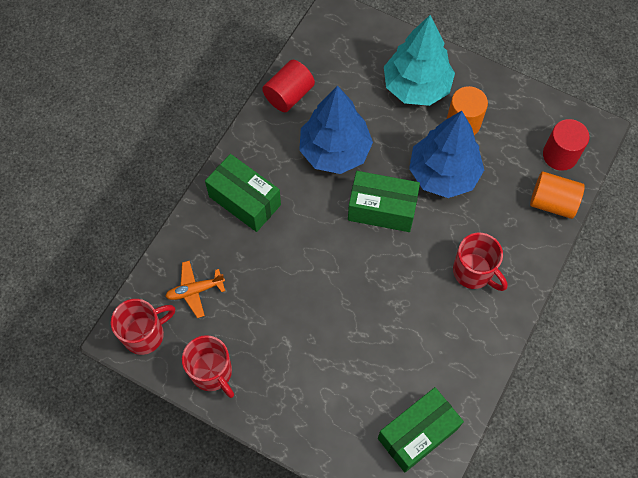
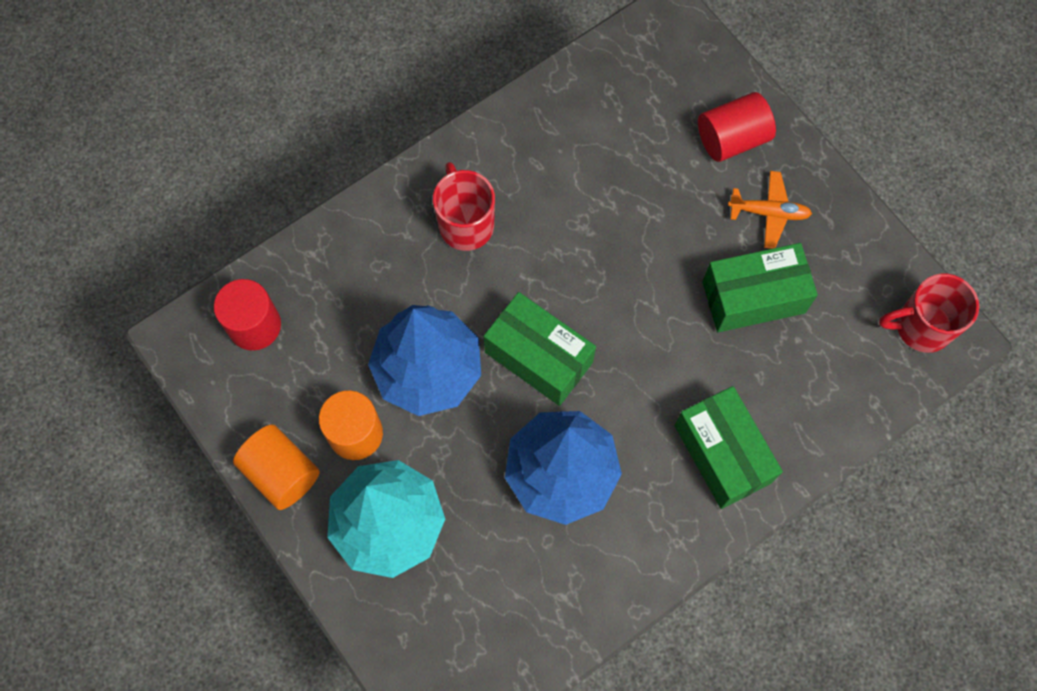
camera: 155 degrees left, 5 degrees up
orange plane [165,260,225,318] -> orange plane moved to [728,171,812,249]
red mug [182,335,234,398] -> none
red cylinder [262,60,315,112] -> red cylinder moved to [698,92,776,162]
green box [378,387,464,472] -> green box moved to [702,243,818,332]
orange cylinder [530,172,585,219] -> orange cylinder moved to [233,424,320,510]

